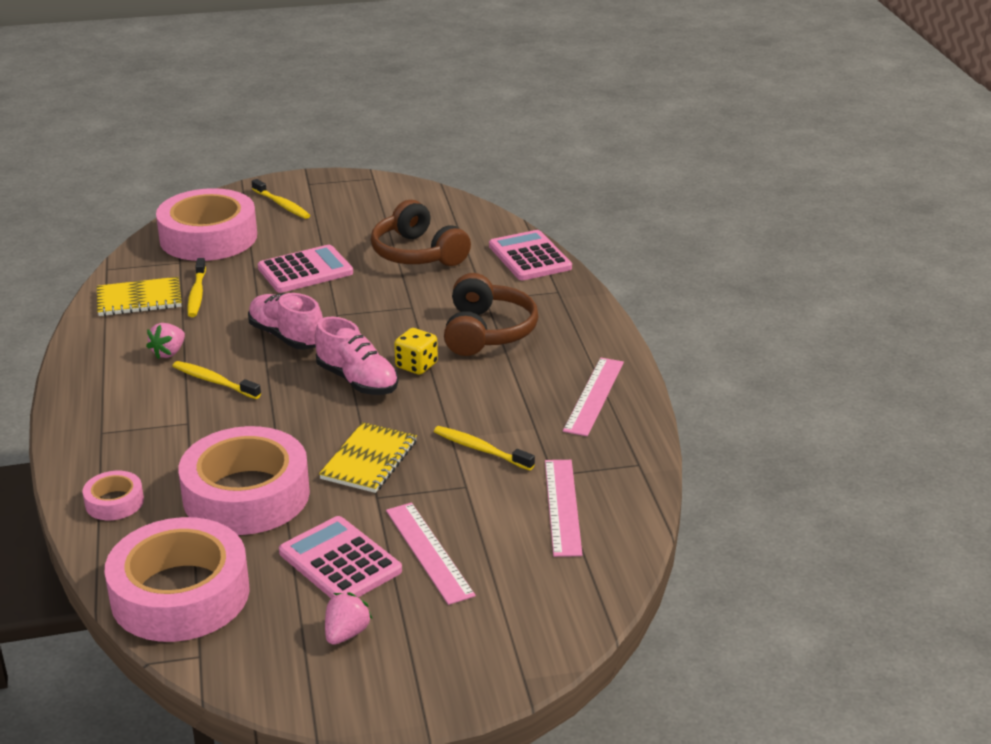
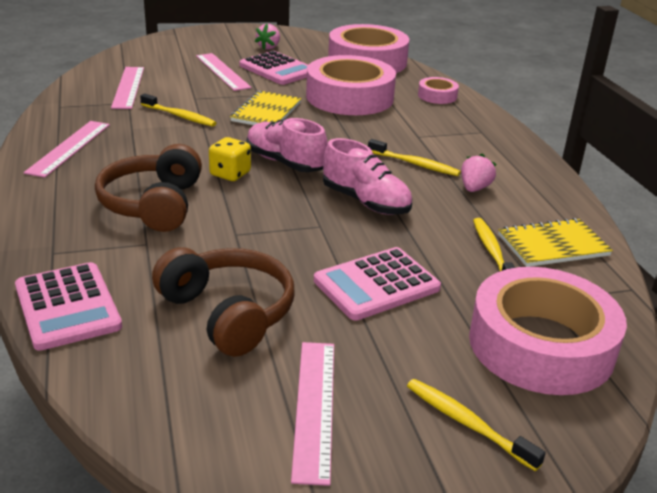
camera: 175 degrees right, 0 degrees up
none -> pink ruler [291,342,334,486]

